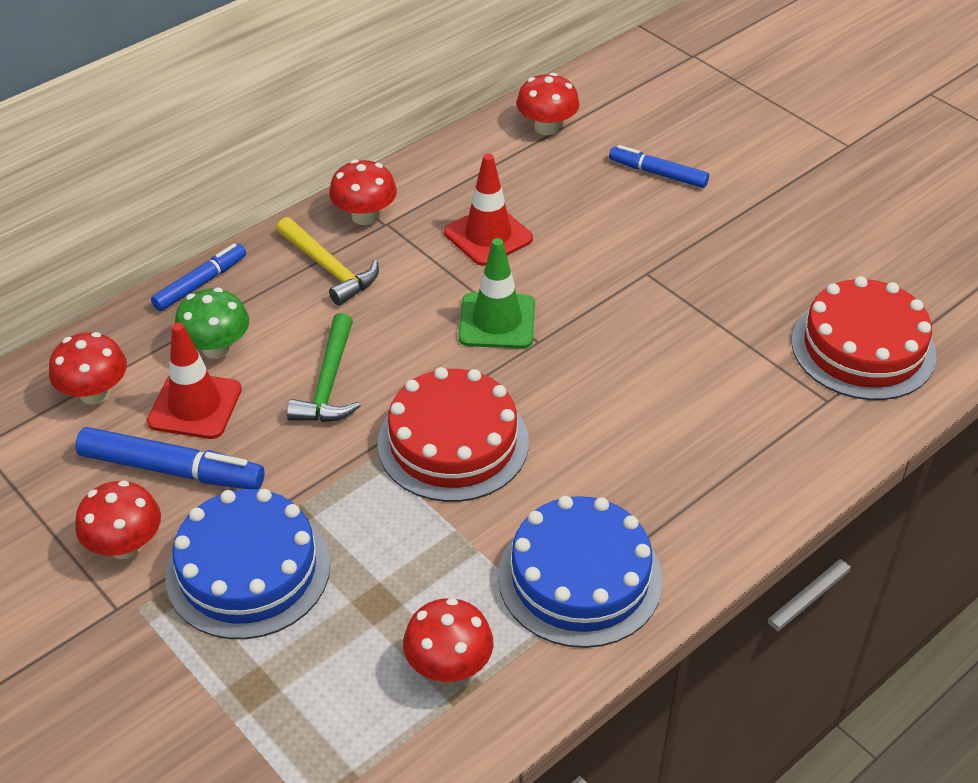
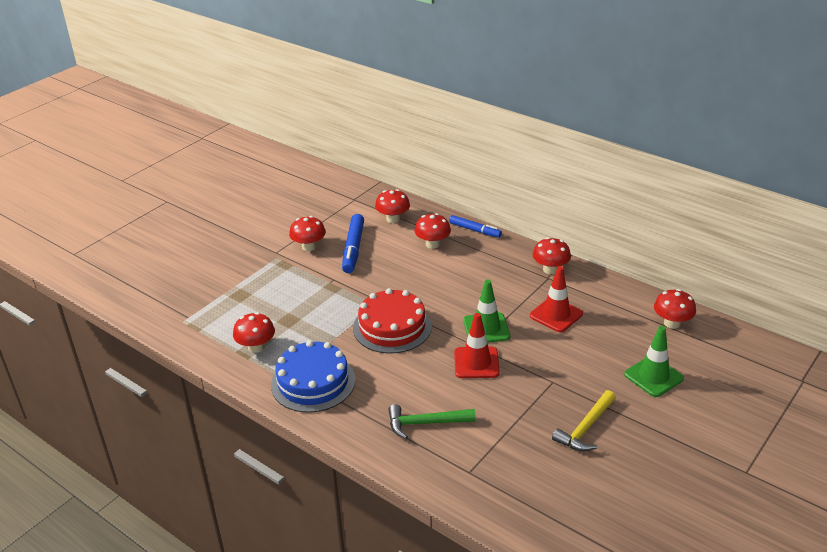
camera: 80 degrees right, 10 degrees down
red traffic cone [147,323,242,439] -> red traffic cone moved to [454,313,500,378]
blue cake [165,489,330,639] -> none
green mushroom [175,288,249,359] -> red mushroom [414,213,451,249]
yellow hammer [277,217,379,306] -> yellow hammer moved to [552,390,616,452]
green hammer [287,313,361,422] -> green hammer moved to [388,404,476,439]
blue marker [609,145,709,188] -> green traffic cone [624,326,684,397]
red cake [791,276,936,400] -> none

